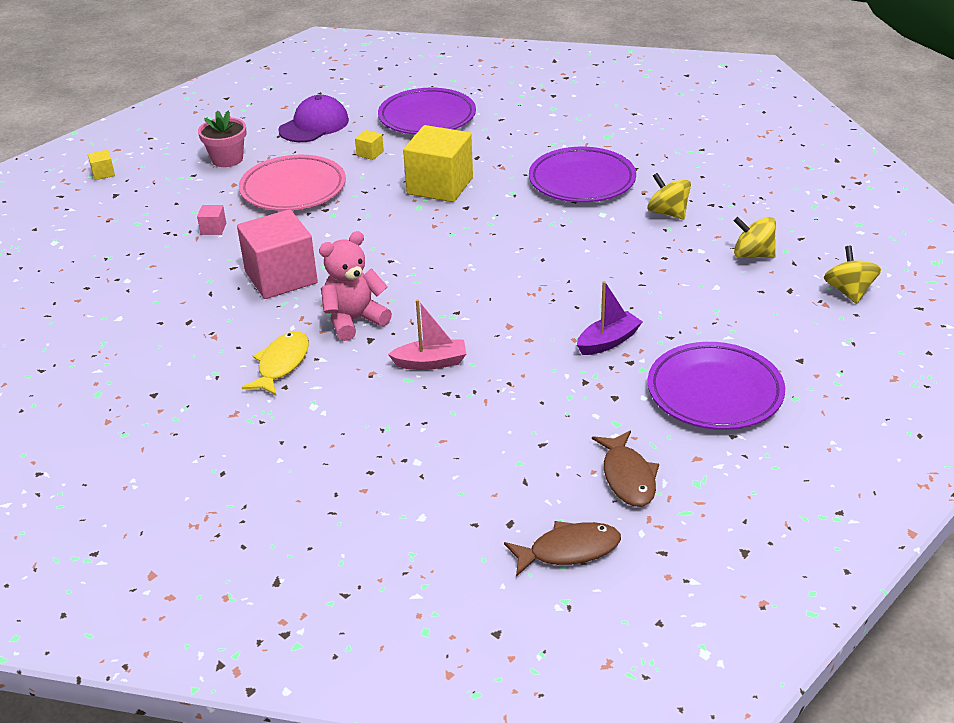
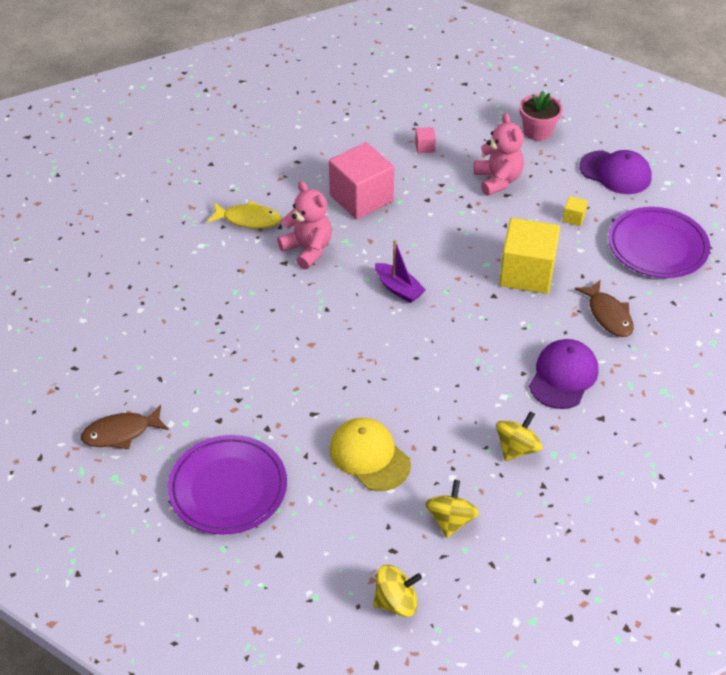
camera: 80 degrees right, 10 degrees up
yellow cube [88,150,115,180] -> none
pink plate [239,155,346,211] -> pink teddy bear [474,113,524,196]
pink boat [388,299,466,370] -> none
brown fish [504,521,621,577] -> brown fish moved to [574,279,634,337]
purple plate [529,147,636,202] -> purple cap [529,339,598,409]
purple boat [577,281,643,355] -> purple boat moved to [375,240,426,303]
none -> yellow cap [330,418,411,491]

